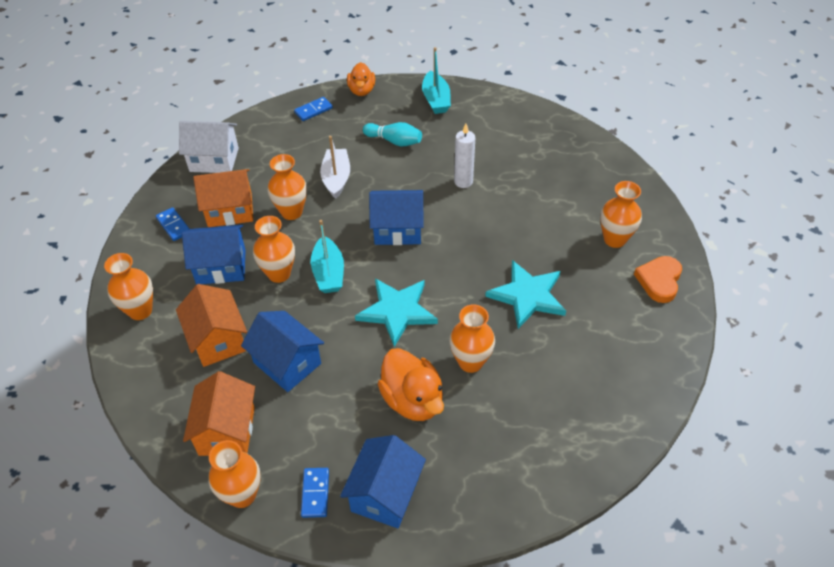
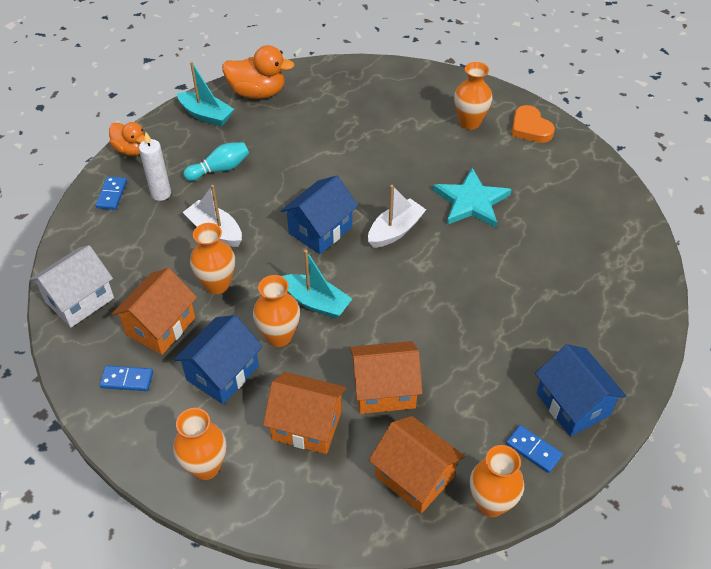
camera: 50 degrees left, 0 degrees up
blue house [241,311,324,392] -> orange house [350,341,422,414]
turquoise star [355,278,438,347] -> none
orange duck [378,348,444,421] -> orange duck moved to [222,45,294,99]
orange vase [449,304,495,373] -> none
white candle [454,124,475,188] -> white candle moved to [139,132,171,201]
none -> white boat [368,185,426,248]

